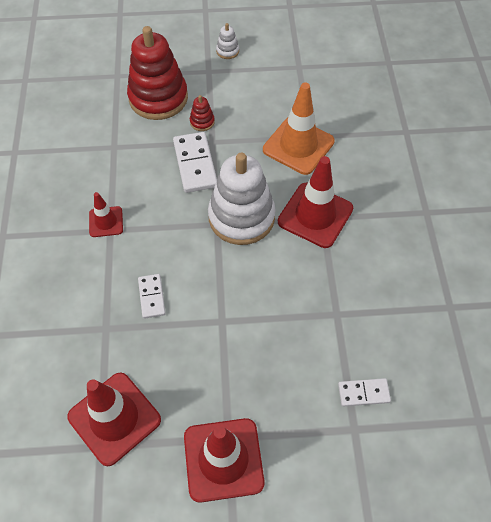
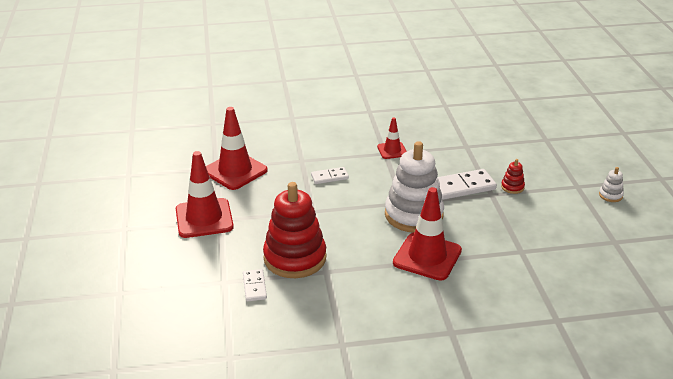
camera: 85 degrees right, 25 degrees down
red stacking toy [127,26,188,120] -> red stacking toy moved to [263,182,326,278]
orange traffic cone [263,82,335,175] -> none

